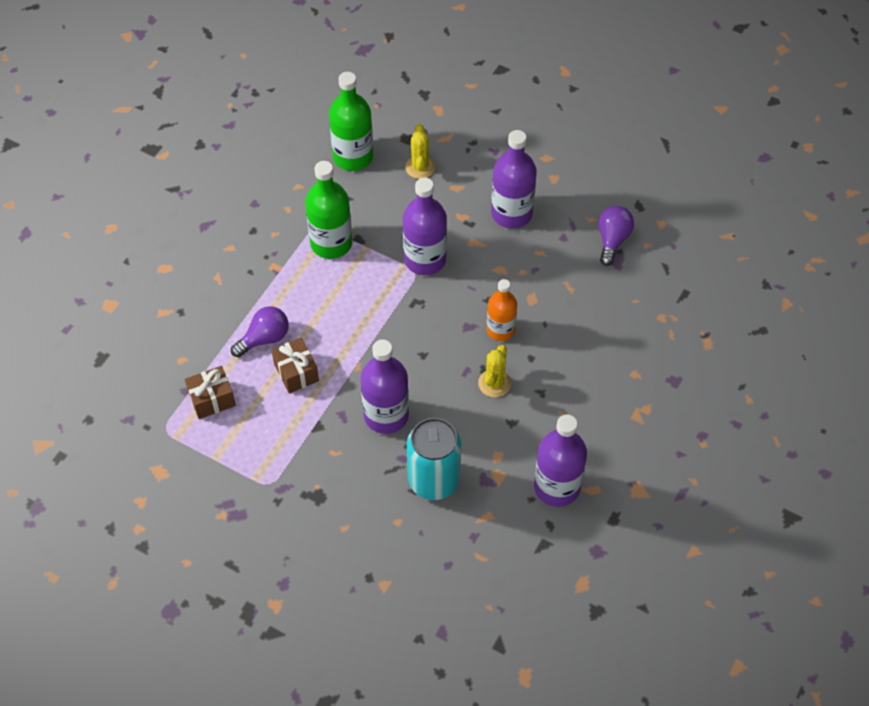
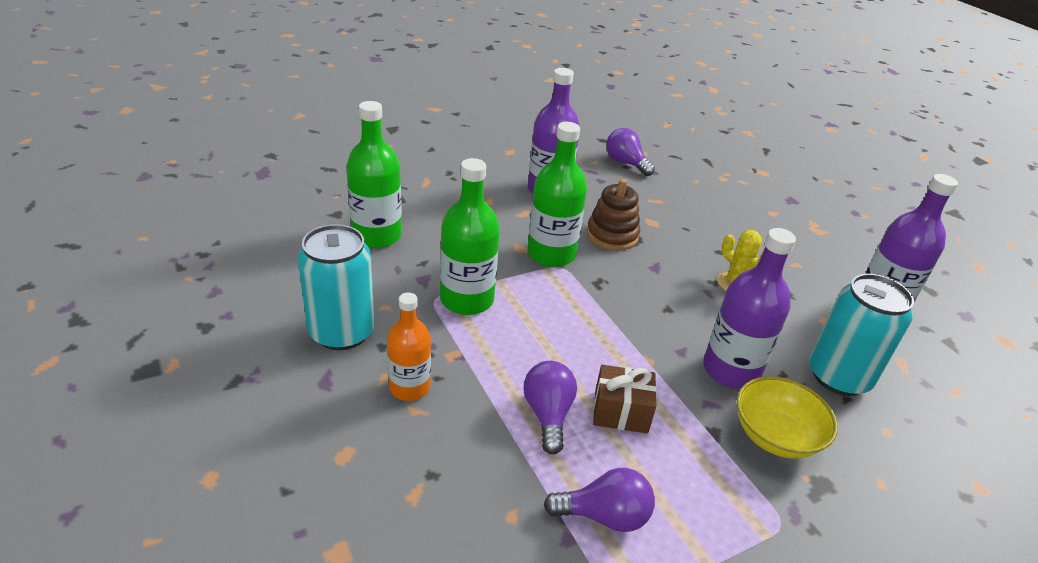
camera: 60 degrees left, 20 degrees down
brown gift [185,366,236,419] -> purple light bulb [544,468,655,532]
purple bottle [403,178,447,275] -> green bottle [527,122,587,267]
yellow cactus [405,124,435,179] -> none
orange bottle [487,279,518,341] -> orange bottle moved to [387,293,431,401]
none -> turquoise can [298,224,375,350]
none -> brown stacking toy [587,179,640,251]
none -> yellow bowl [737,376,838,458]

